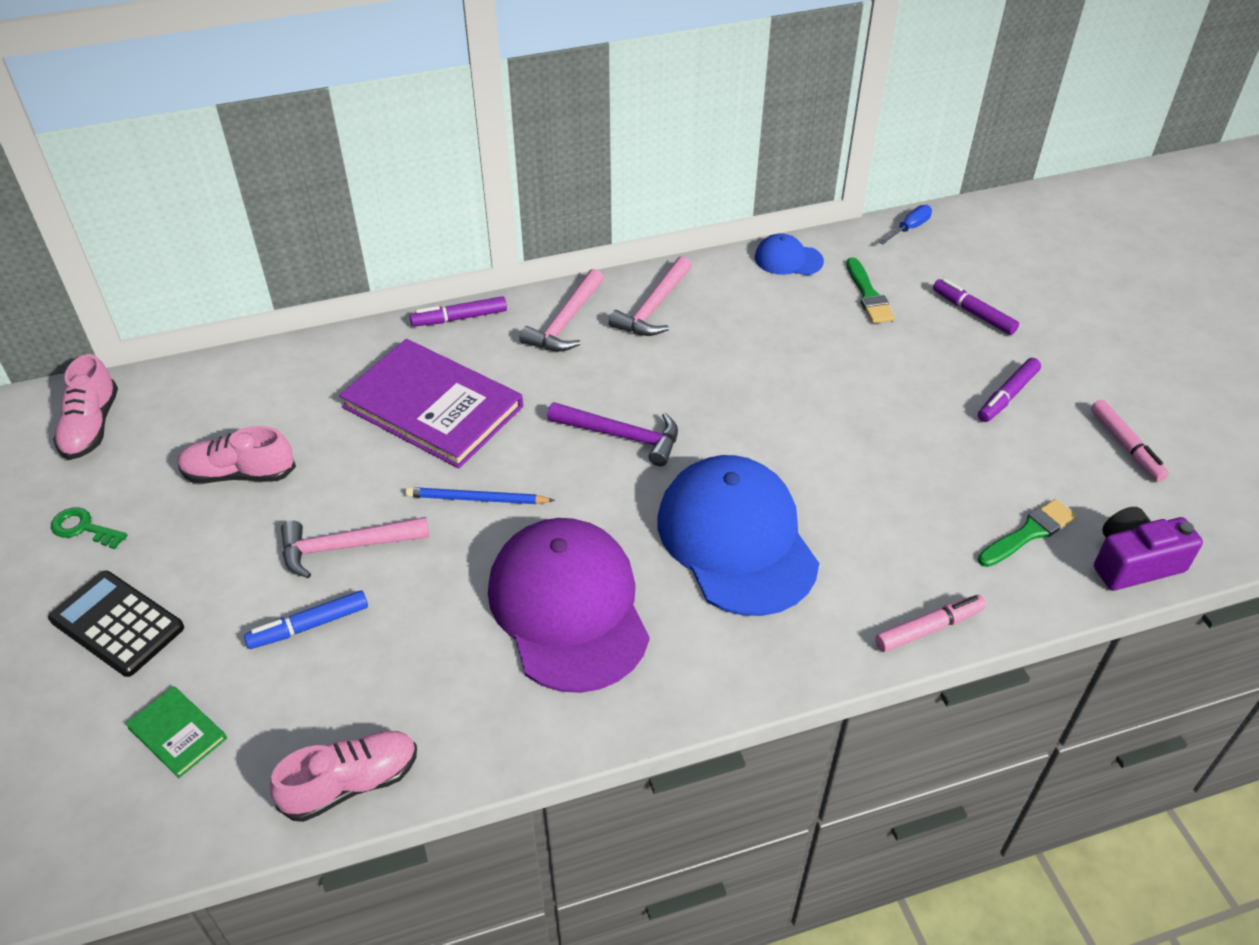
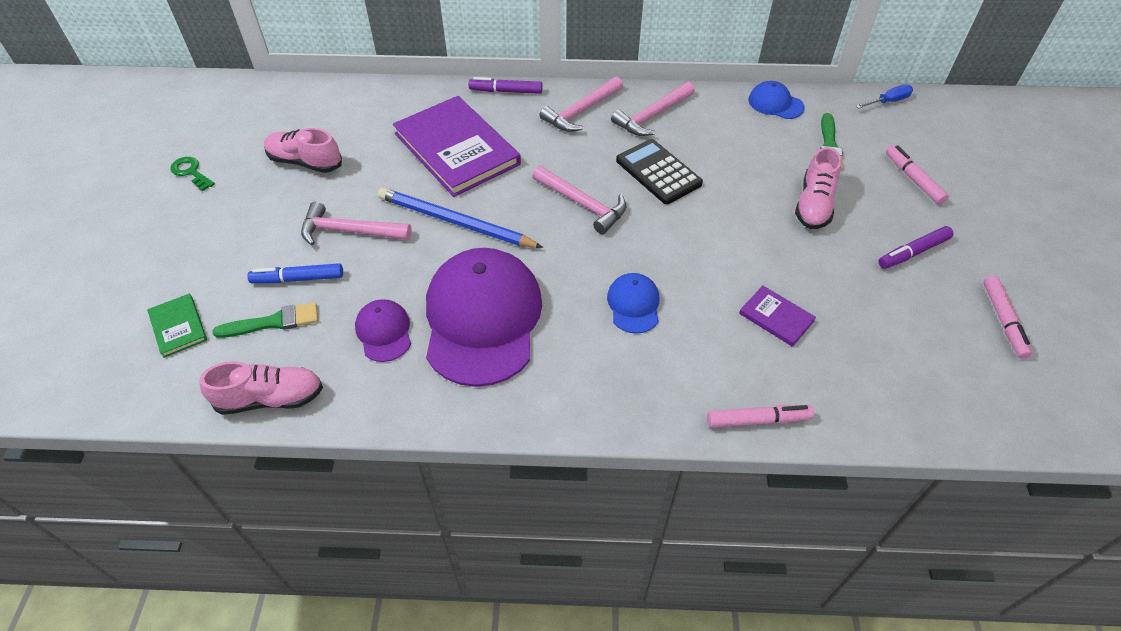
camera: 20 degrees right, 5 degrees up
black calculator [48,570,184,677] -> black calculator moved to [616,139,703,204]
pink shoe [53,354,118,460] -> pink shoe moved to [795,147,841,229]
blue pencil [405,487,555,504] -> blue pencil [378,188,543,248], size x1.60
purple hammer [547,402,678,466] -> pink hammer [532,166,626,234]
blue cap [658,455,819,616] -> blue cap [607,273,659,334], size x0.45
purple marker [933,279,1019,335] -> pink marker [886,145,949,205]
green brush [978,499,1076,567] -> green brush moved to [213,302,318,338]
purple camera [1094,507,1203,590] -> none
none -> purple cap [355,299,411,362]
none -> purple book [739,286,816,347]

